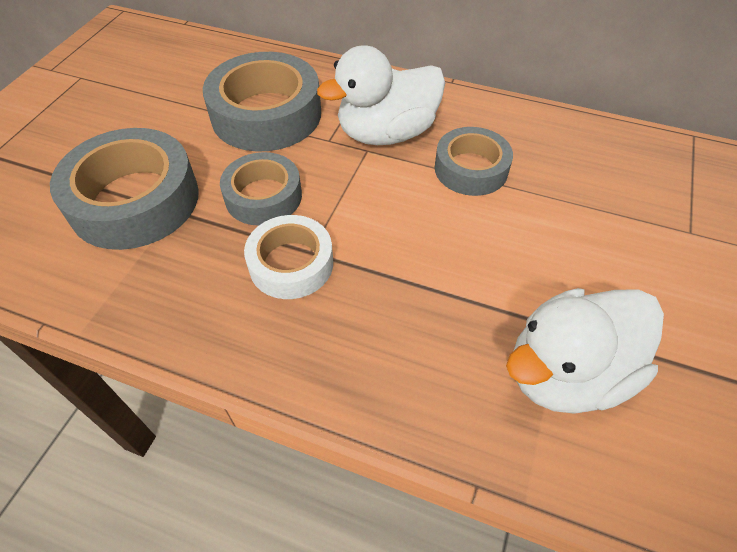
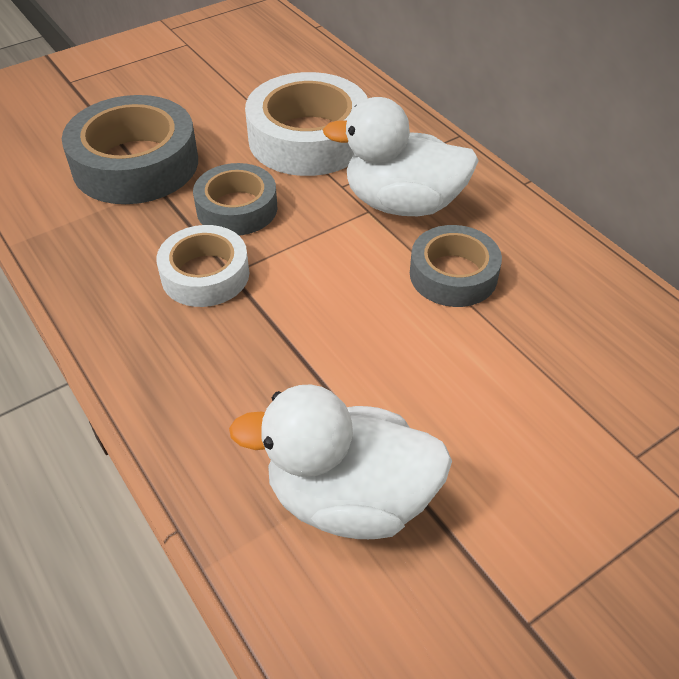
camera: 35 degrees right, 5 degrees down
grey tape [203,52,321,151] -> white tape [245,72,368,176]

